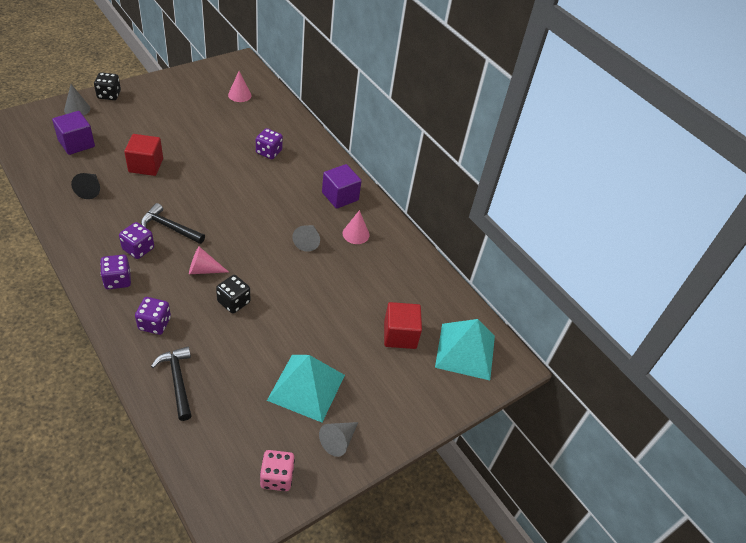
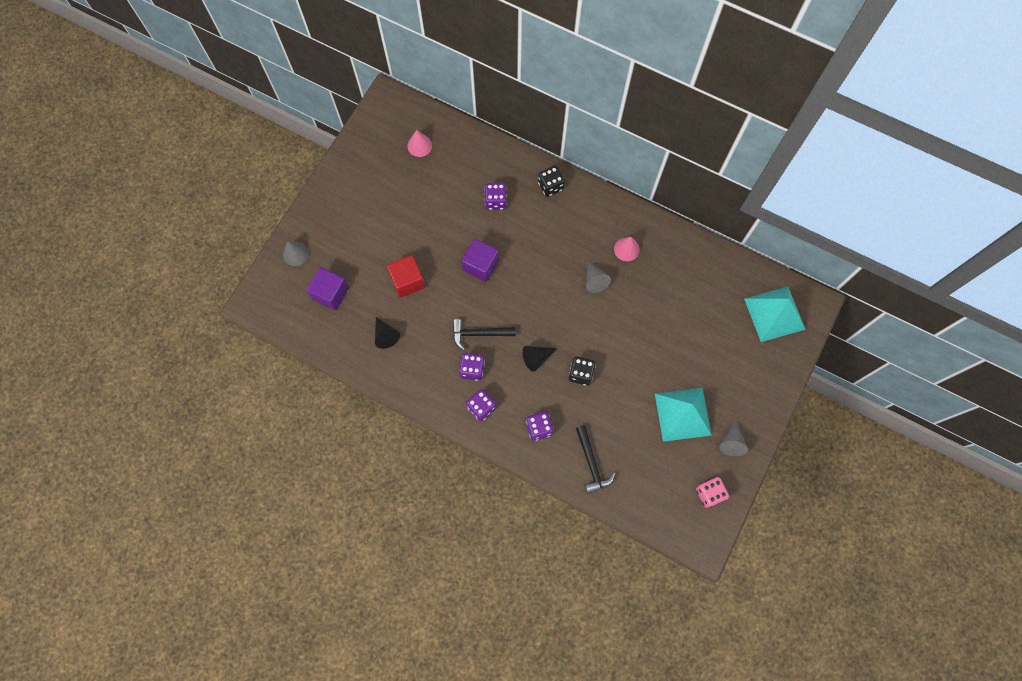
camera: 20 degrees left, 25 degrees up
black dice [94,72,121,100] -> black dice moved to [538,166,565,197]
black hammer [151,347,192,421] -> black hammer turned 150 degrees counterclockwise [576,425,615,494]
pink cone [189,247,229,274] -> black cone [522,346,557,371]
purple cube [322,164,361,209] -> purple cube moved to [461,239,499,282]
red cube [384,302,422,349] -> none

